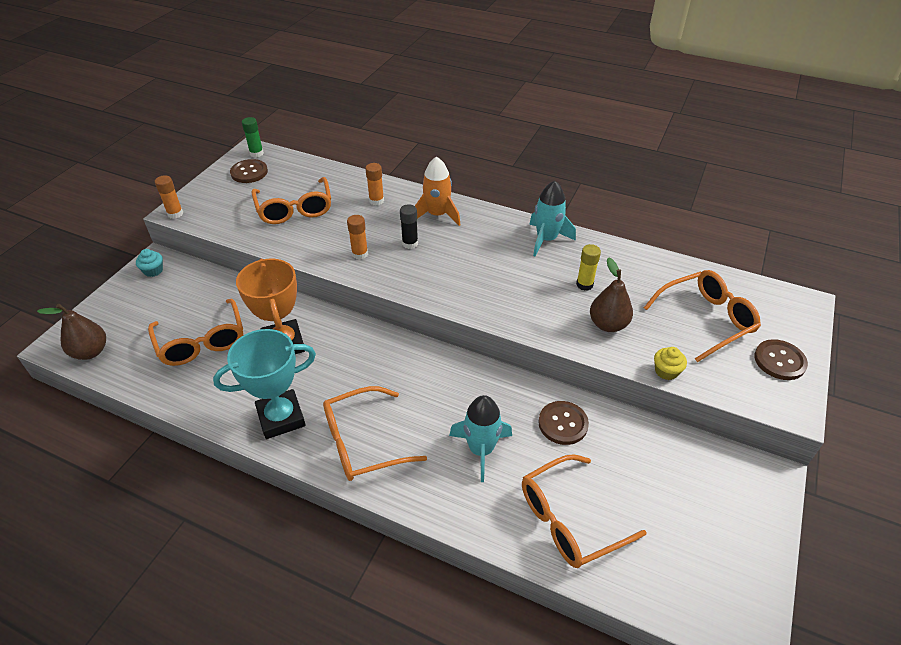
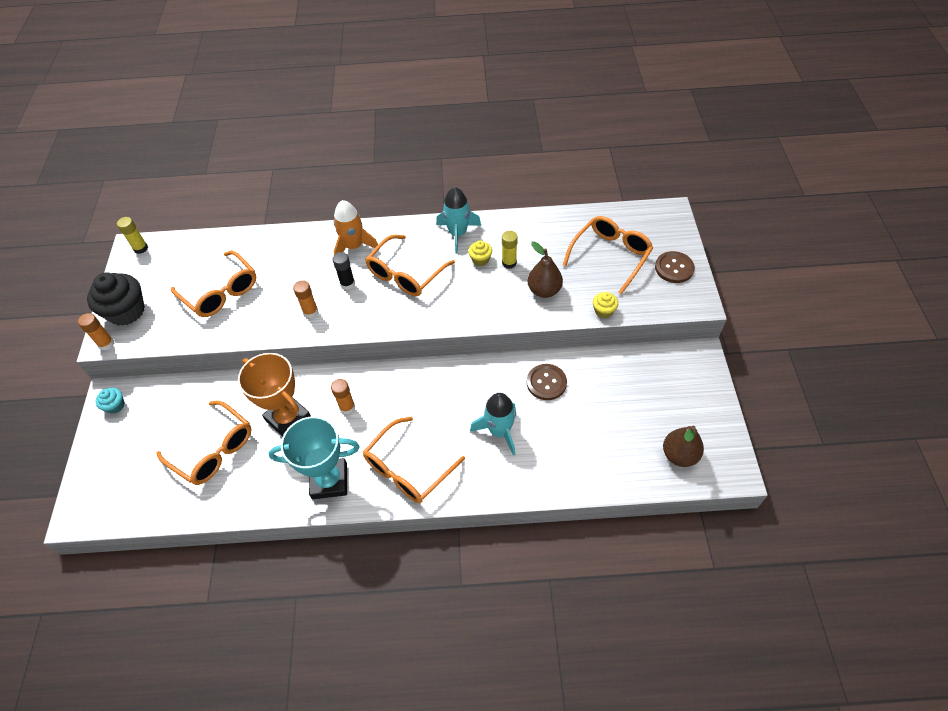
camera: 25 degrees left, 10 degrees up
brown pear [37,304,106,360] -> brown pear moved to [663,426,704,467]
turquoise trophy [213,329,316,439] -> turquoise trophy turned 45 degrees clockwise [268,416,360,499]
brown button [230,159,268,183] -> none
green glue stick [242,117,264,157] -> yellow glue stick [117,217,148,254]
orange glue stick [365,163,384,206] -> orange glue stick moved to [331,379,355,414]
orange glasses [522,454,647,568] -> orange glasses moved to [365,235,455,296]
none -> black cupcake [87,273,145,326]
none -> yellow cupcake [468,240,492,266]

